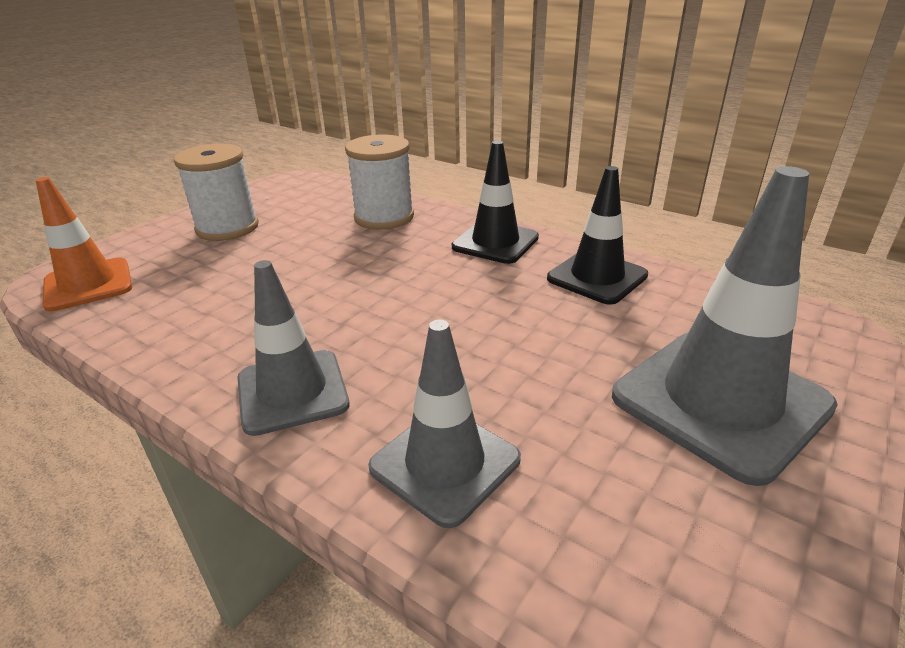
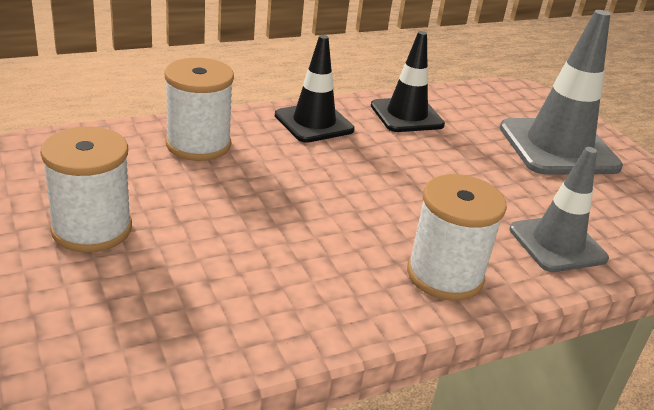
camera: 65 degrees left, 0 degrees up
orange traffic cone [36,177,132,311] -> none
grey traffic cone [237,260,350,436] -> white spool [407,174,507,301]

